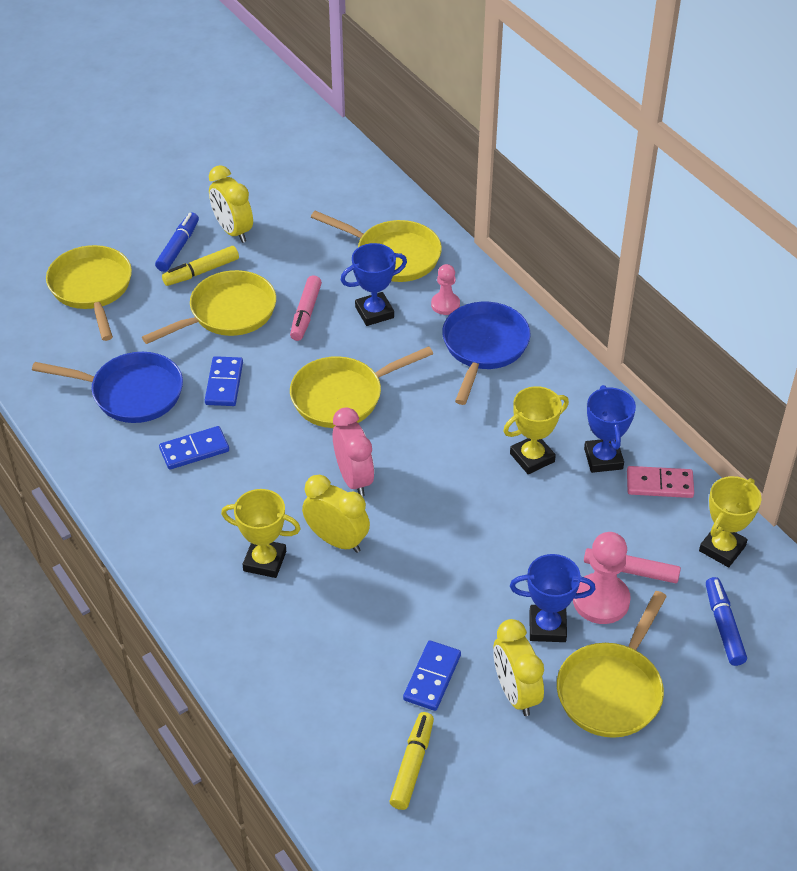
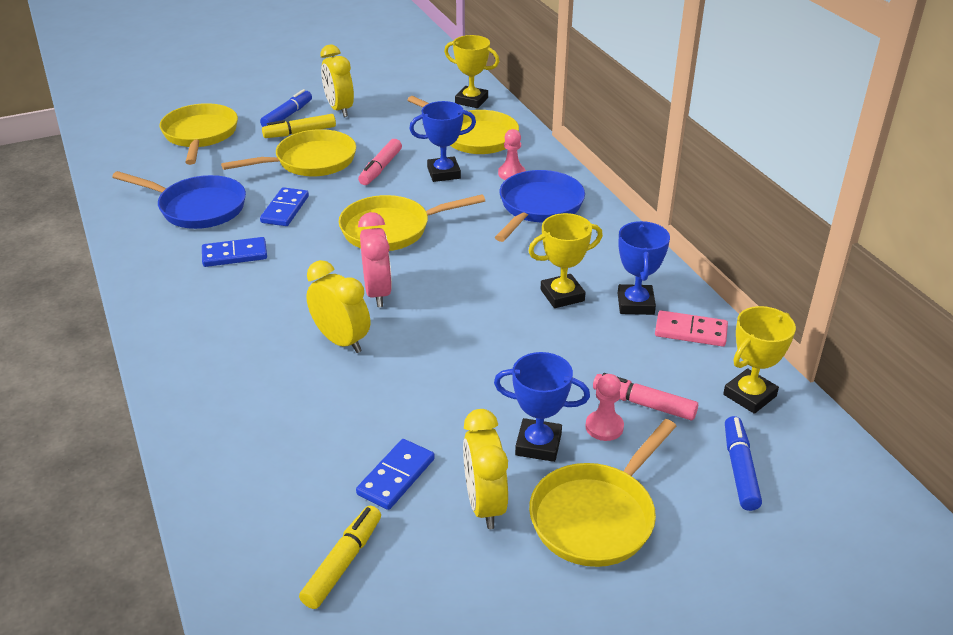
camera: 10 degrees right, 10 degrees down
yellow trophy [221,489,301,578] -> yellow trophy moved to [444,35,499,108]
pink pawn [573,532,631,624] -> pink pawn [585,374,624,441], size x0.60

